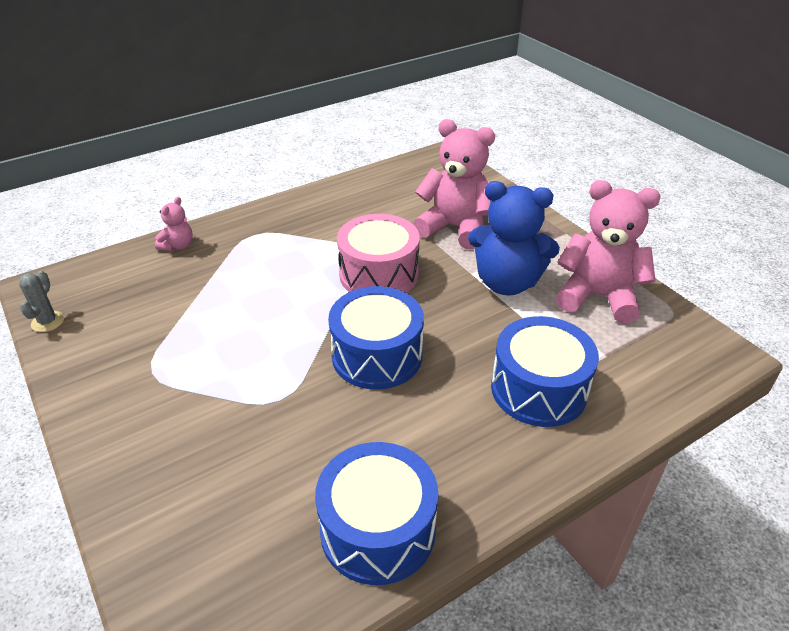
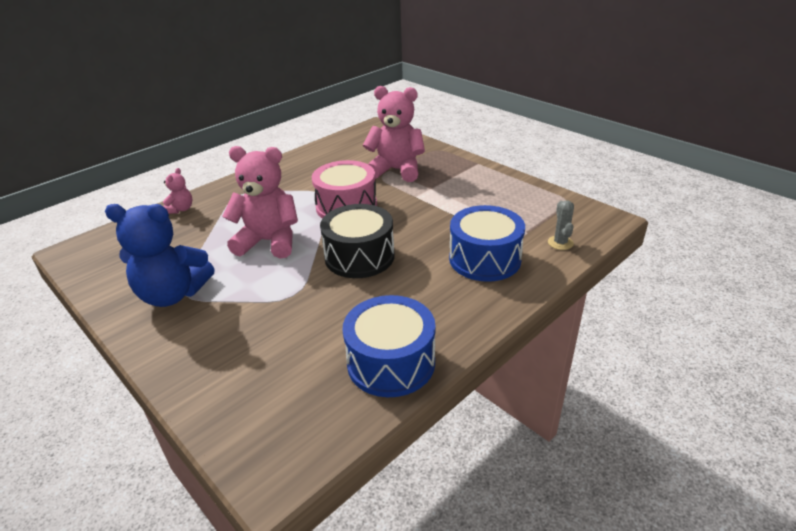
camera: 10 degrees left, 5 degrees down
grey cactus [19,271,64,332] -> grey cactus moved to [548,200,574,250]
blue drum [328,286,424,390] -> black drum [320,204,394,278]
blue teddy bear [468,181,560,296] -> blue teddy bear moved to [105,204,214,307]
pink teddy bear [556,180,660,324] -> pink teddy bear moved to [222,146,298,258]

